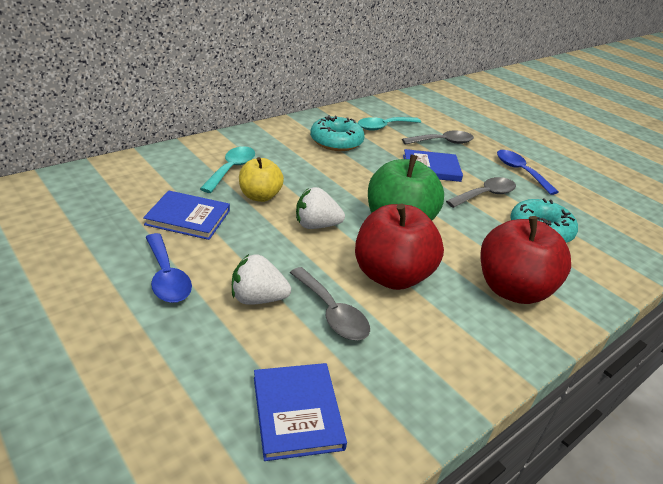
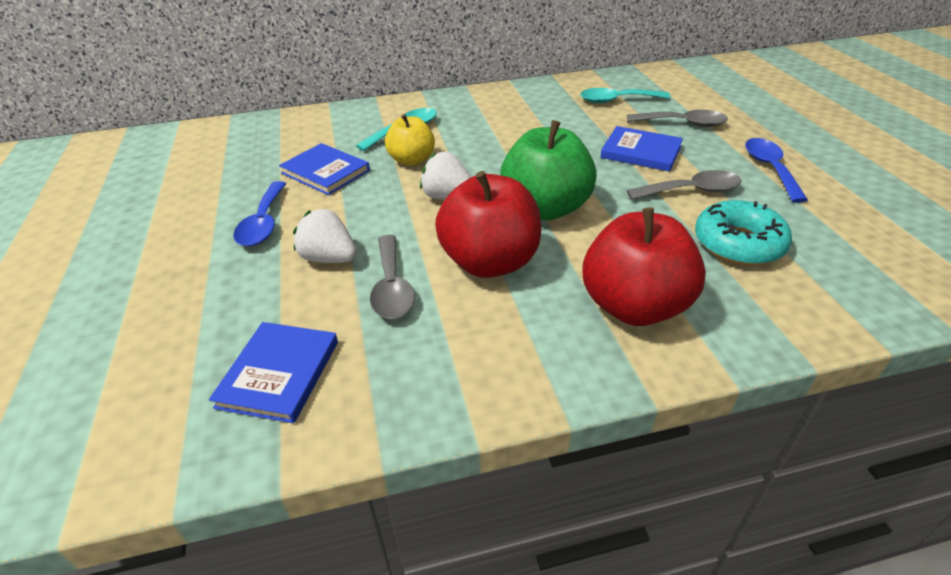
camera: 30 degrees right, 5 degrees up
turquoise donut [310,115,365,151] -> none

